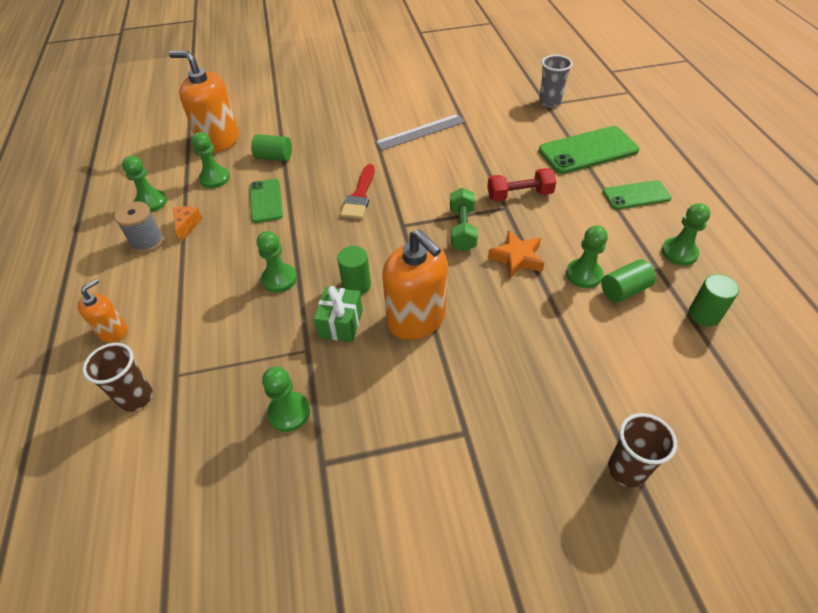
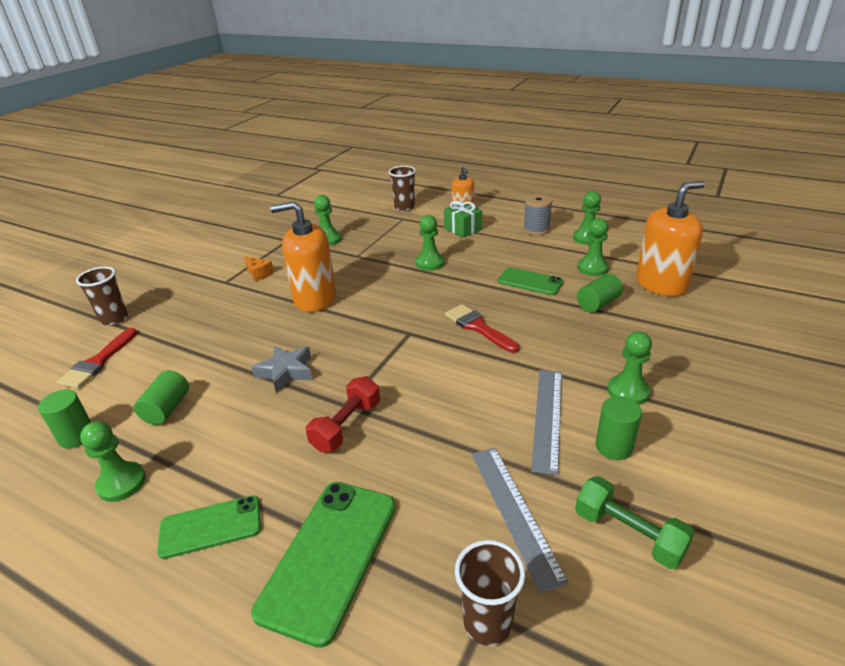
camera: 130 degrees right, 15 degrees down
orange cheese [173,206,202,242] -> orange cheese moved to [244,256,274,281]
green gift [313,286,363,342] -> green gift moved to [444,201,482,238]
green cylinder [337,246,371,295] -> green cylinder moved to [596,396,642,460]
green dumbbell [450,188,478,251] -> green dumbbell moved to [575,476,695,569]
orange star [488,230,544,278] -> grey star [252,346,312,393]
grey cup [539,55,573,108] -> brown cup [455,540,525,646]
green pawn [566,225,608,288] -> green pawn moved to [608,331,652,405]
green phone [603,180,672,209] -> green phone turned 45 degrees clockwise [157,495,261,559]
none -> red brush [57,328,137,389]
none -> grey ruler [472,448,569,593]

